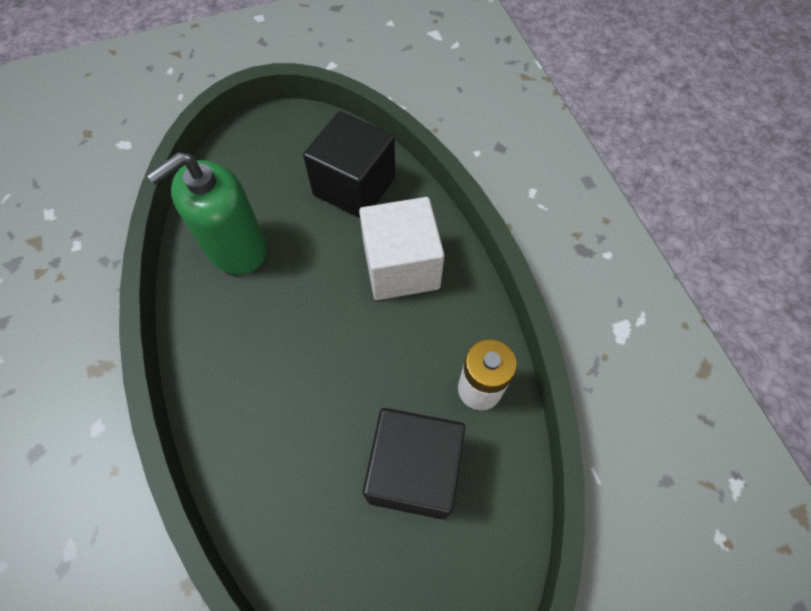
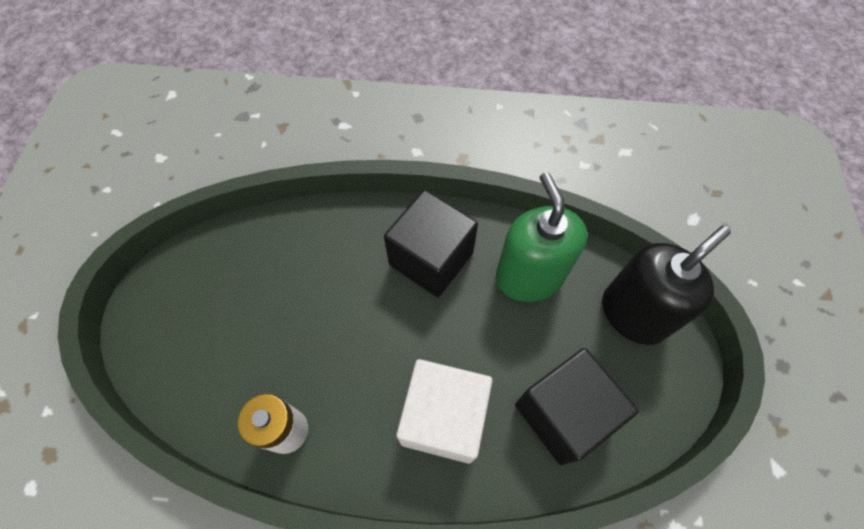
camera: 115 degrees right, 0 degrees up
black cube [363,408,465,520] -> black cube moved to [384,190,478,297]
none -> black soap dispenser [602,226,731,345]

